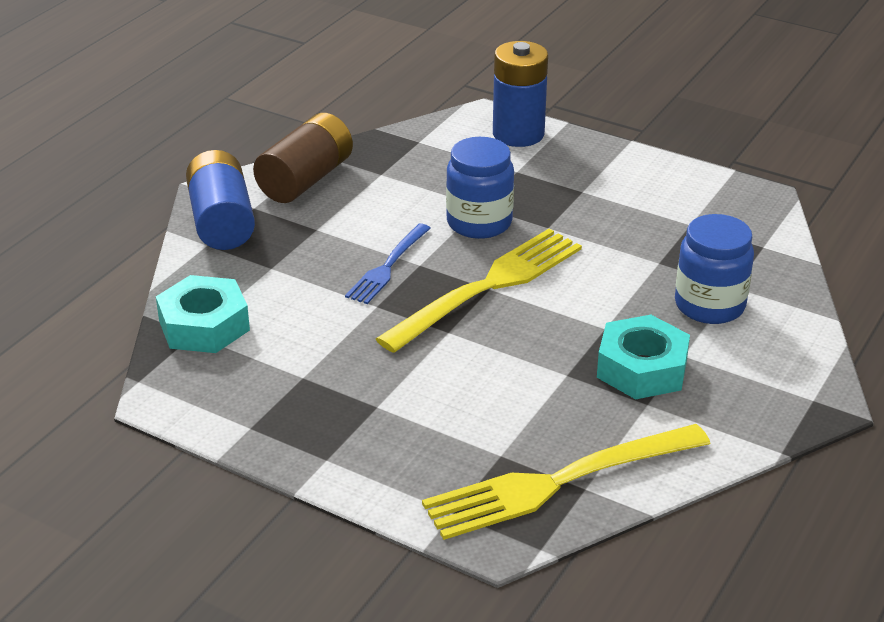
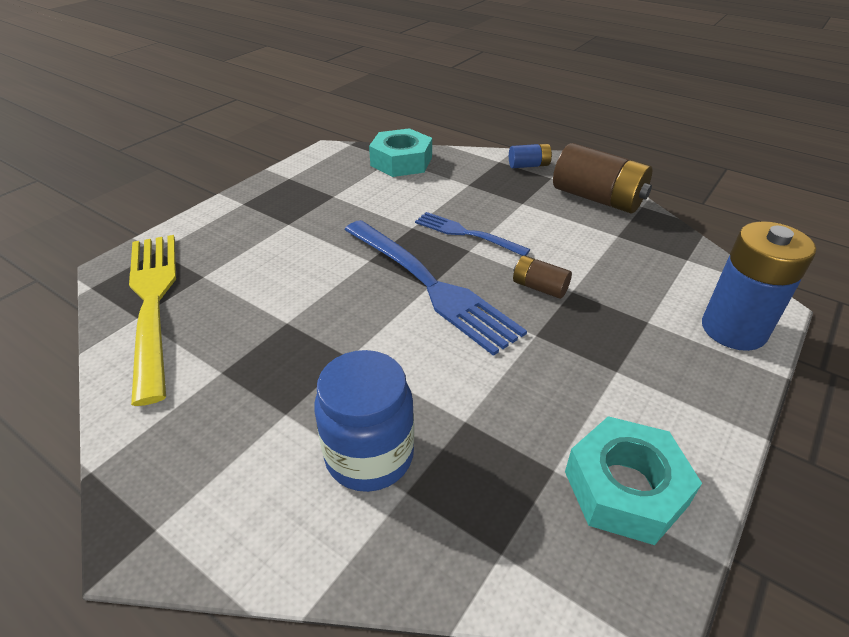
camera: 95 degrees right, 5 degrees up
blue battery [186,150,255,250] -> blue battery [509,143,552,168], size x0.50
yellow fork [376,229,582,353] -> blue fork [344,220,527,356]
blue jar [446,137,514,239] -> brown battery [513,255,572,299]
turquoise nut [597,315,690,399] -> turquoise nut moved to [565,416,702,545]

